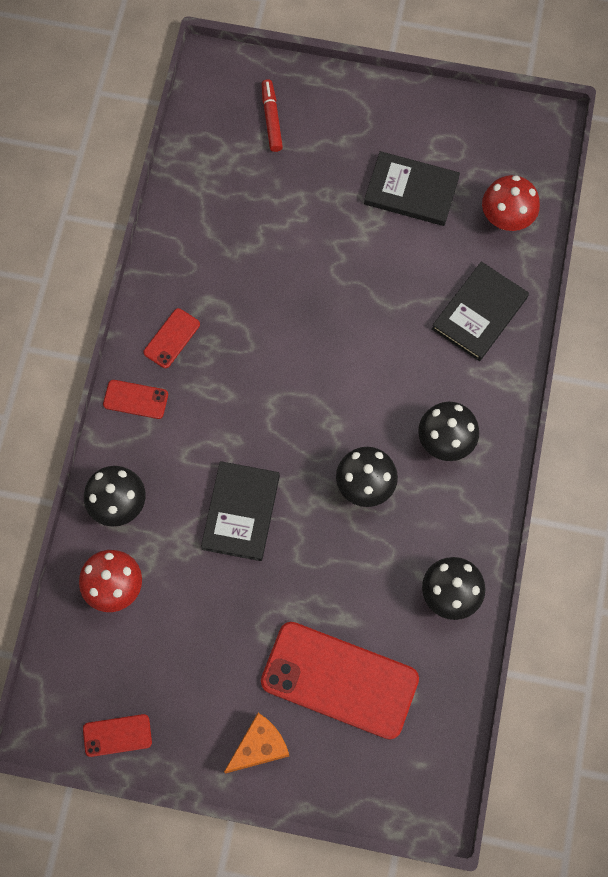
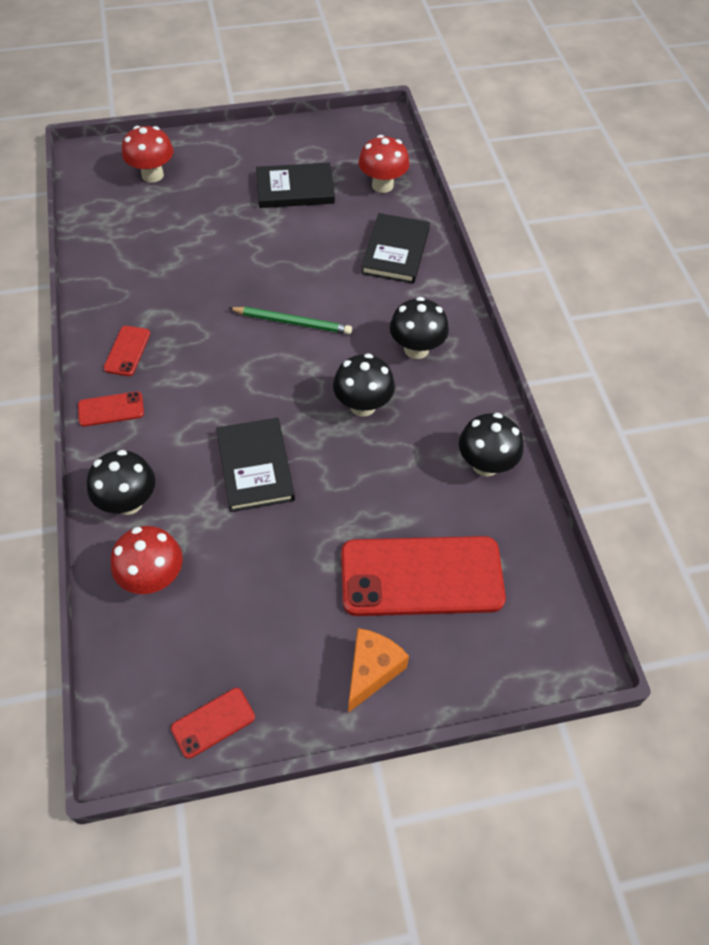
camera: 25 degrees left, 15 degrees down
red marker [262,79,283,152] -> red mushroom [122,126,173,183]
none -> green pencil [229,307,352,334]

